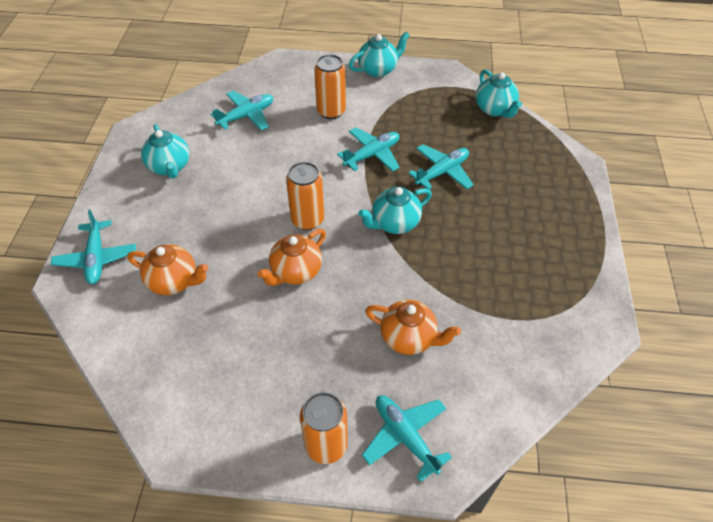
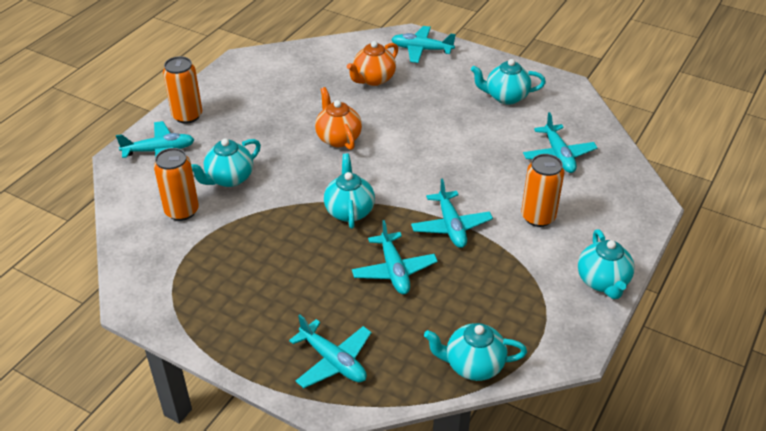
camera: 115 degrees right, 10 degrees down
orange can [286,162,324,230] -> orange can moved to [154,148,199,221]
orange teapot [365,300,461,355] -> turquoise teapot [191,138,261,187]
none -> turquoise plane [289,315,372,388]

